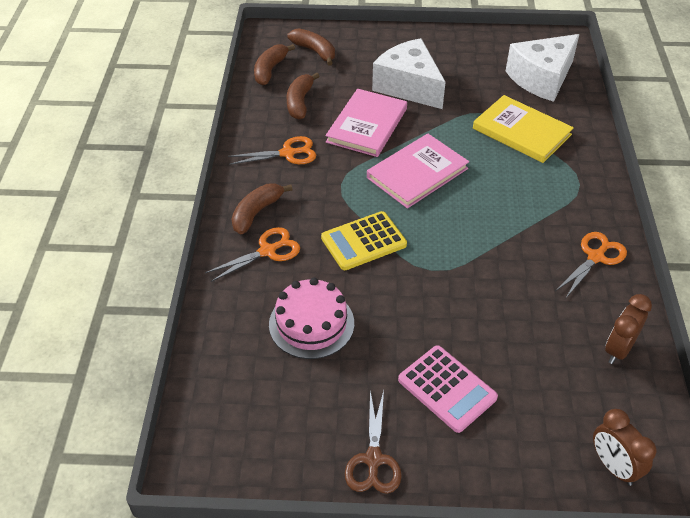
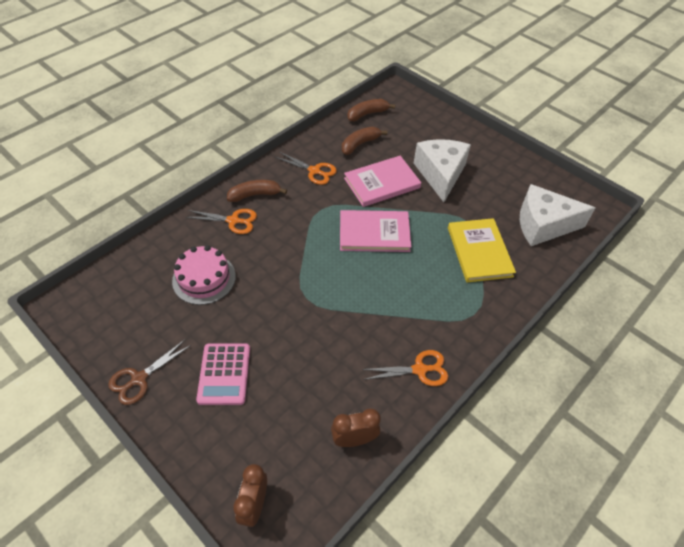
camera: 40 degrees right, 5 degrees up
brown banana [287,28,335,66] -> none
yellow calculator [321,211,407,270] -> none

